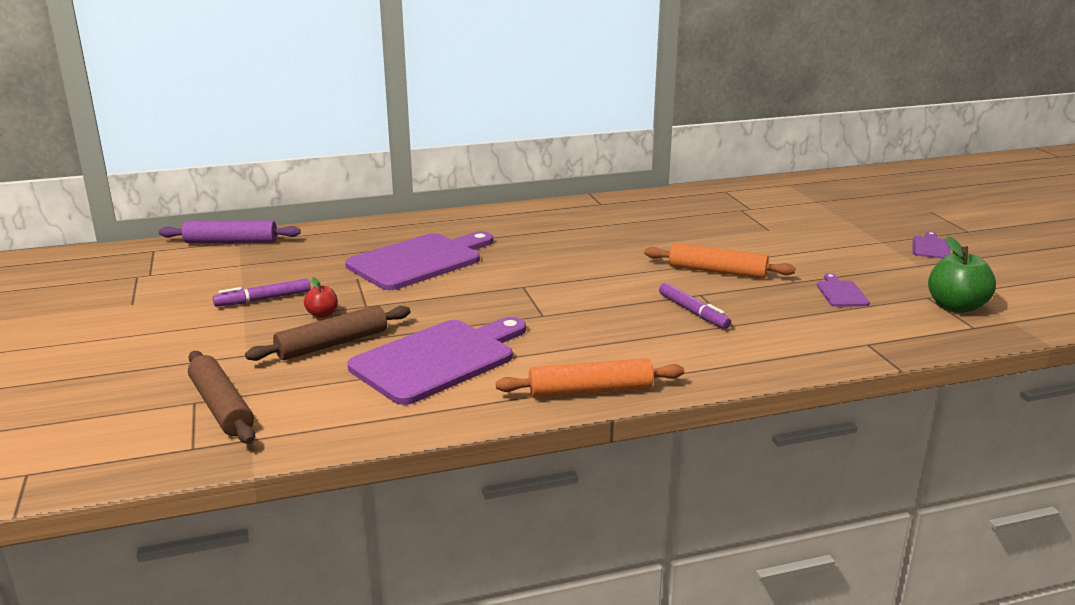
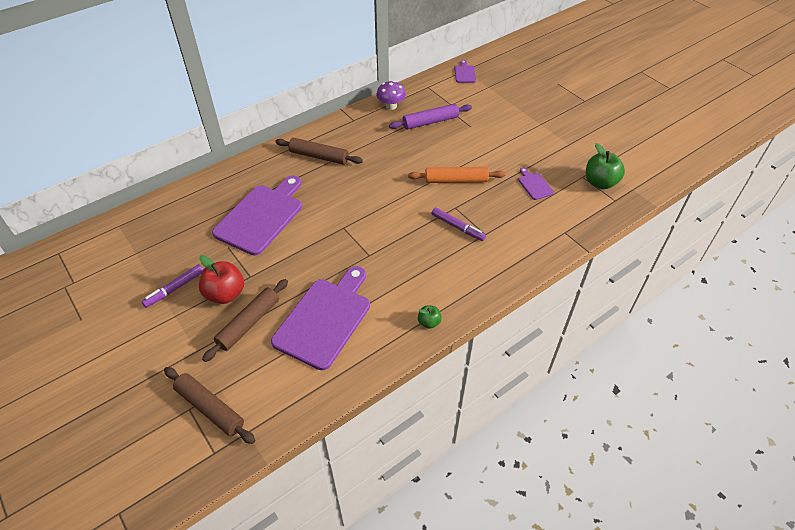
camera: 20 degrees left, 25 degrees up
purple rolling pin [159,220,301,243] -> purple rolling pin moved to [389,104,472,130]
red apple [304,277,338,318] -> red apple [199,255,244,304], size x1.88
orange rolling pin [496,358,684,398] -> green apple [418,305,442,329]
purple cutting board [912,231,950,259] -> purple cutting board moved to [455,60,476,83]
none -> brown rolling pin [275,138,363,165]
none -> purple mushroom [376,81,406,110]

